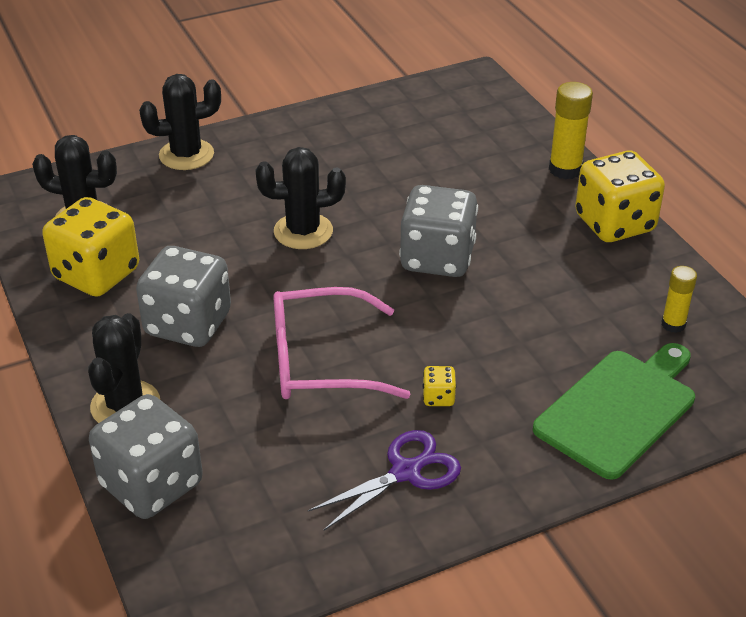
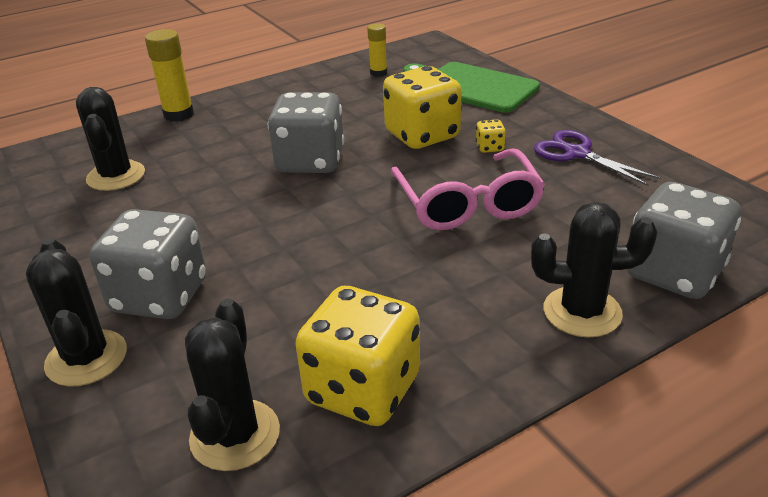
camera: 95 degrees left, 5 degrees down
grey dice [136,246,231,347] -> grey dice moved to [90,209,206,319]
black cactus [255,147,346,249] -> black cactus moved to [76,87,145,191]
yellow dice [575,151,665,242] -> yellow dice moved to [383,66,461,149]

